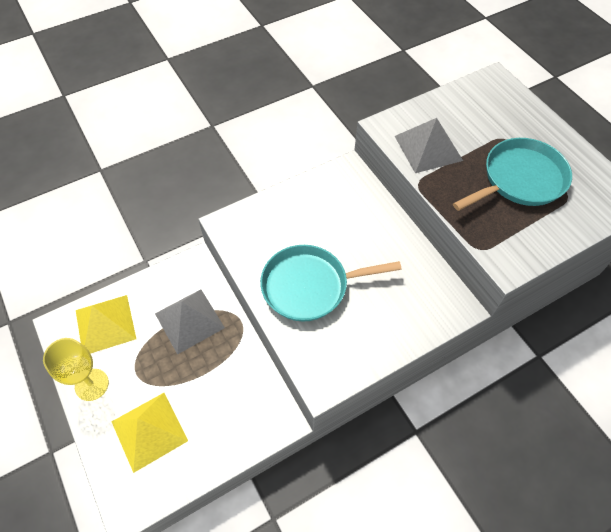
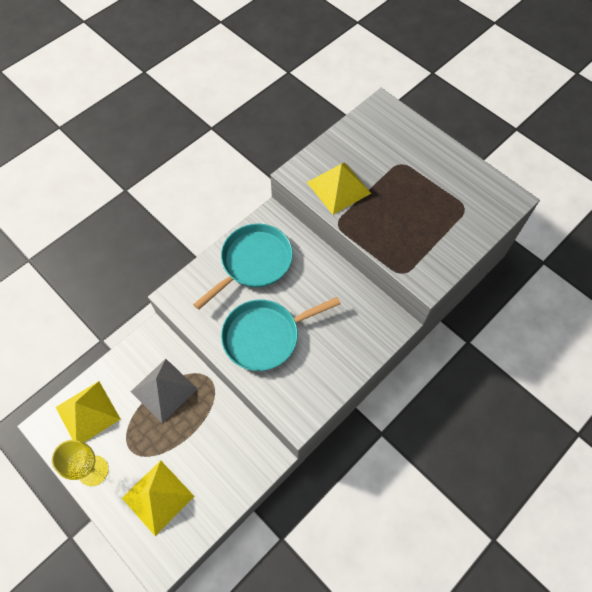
camera: 15 degrees left, 5 degrees up
grey pyramid [395,118,463,173] -> yellow pyramid [307,162,371,215]
turquoise pan [453,138,572,211] -> turquoise pan moved to [193,224,293,310]

